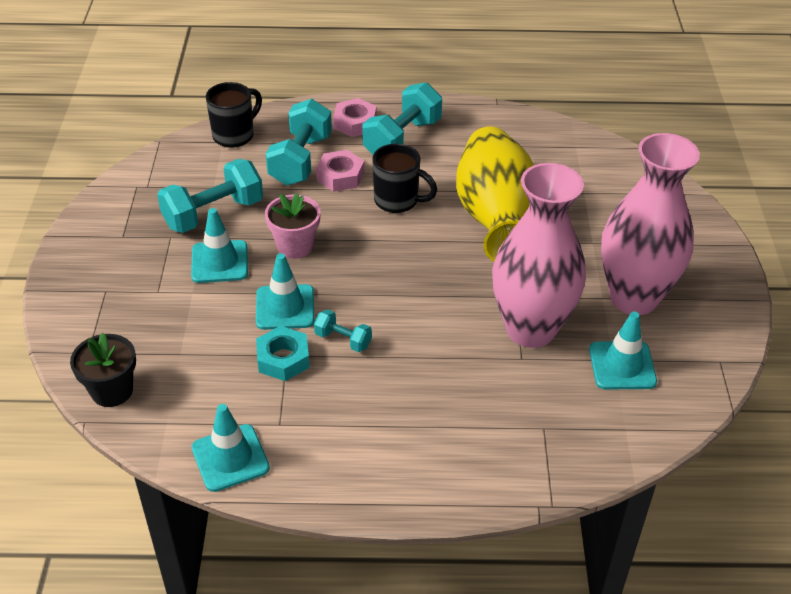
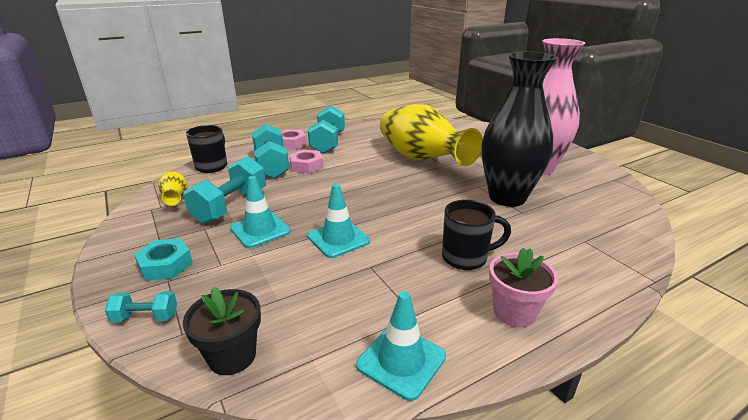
camera: 30 degrees left, 15 degrees down
turquoise nut [256,326,310,381] -> turquoise nut moved to [134,238,193,281]
pink flower pot [265,193,321,259] -> pink flower pot moved to [489,248,558,327]
turquoise dumbbell [314,309,372,352] -> turquoise dumbbell moved to [105,291,177,323]
black mug [372,144,437,213] -> black mug moved to [442,200,511,270]
pink vase [492,163,586,348] -> black vase [482,51,557,207]
turquoise traffic cone [589,312,657,390] -> none
none -> yellow vase [158,172,188,206]

